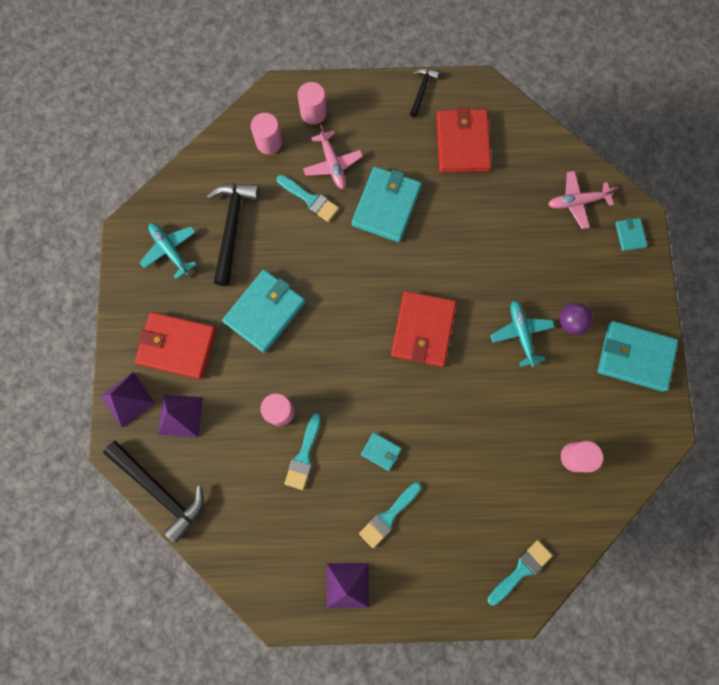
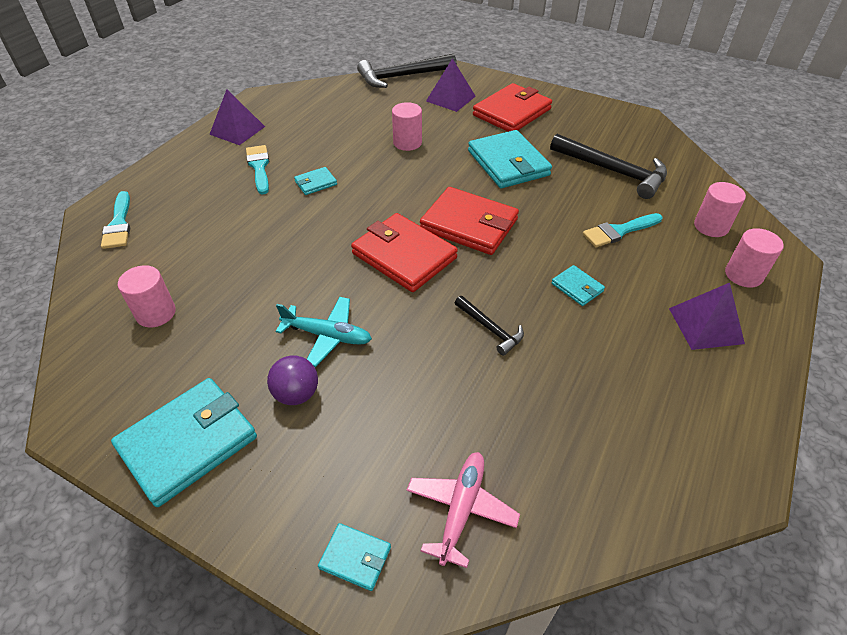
camera: 120 degrees right, 30 degrees down
purple pyramid [100,372,155,427] -> purple pyramid moved to [669,283,745,350]
turquoise plane [140,223,197,279] -> none
turquoise brush [284,413,321,490] -> none
pink plane [303,125,363,189] -> none
turquoise wallet [352,166,422,242] -> turquoise wallet [551,265,605,306], size x0.47
black hammer [410,69,439,118] -> black hammer moved to [455,296,524,356]
red wallet [436,106,491,173] -> red wallet moved to [420,187,519,255]

